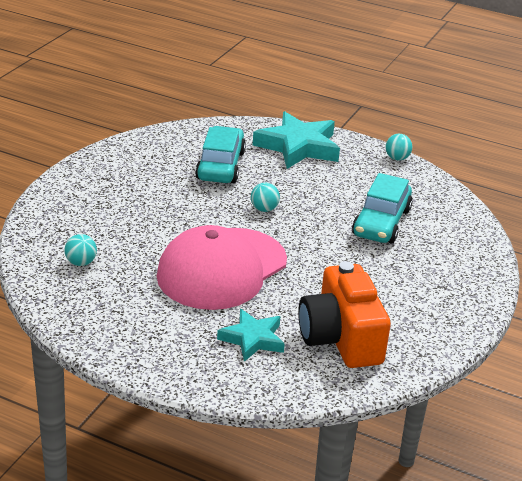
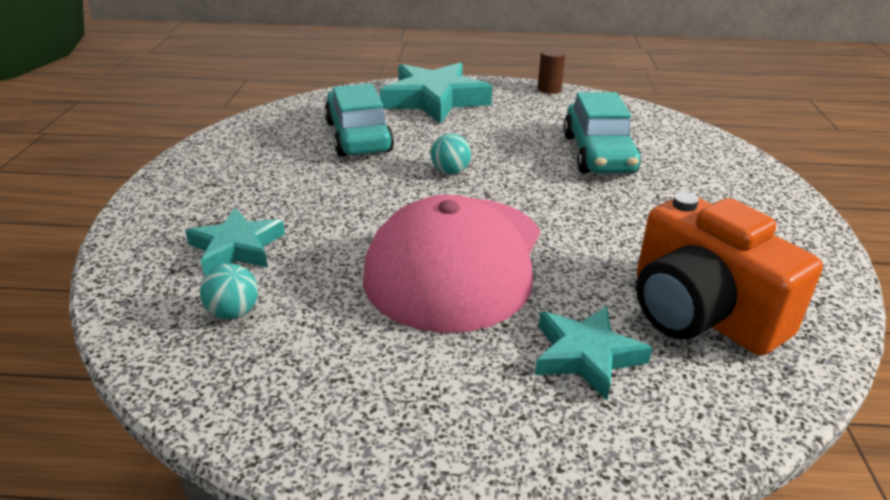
camera: 20 degrees left, 0 degrees up
turquoise ball [386,134,412,160] -> brown cylinder [538,49,565,94]
none -> turquoise star [185,208,285,275]

